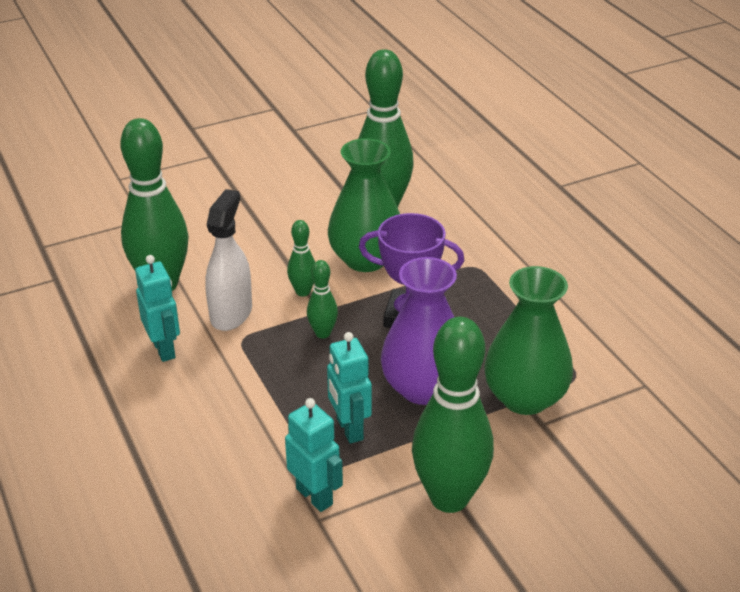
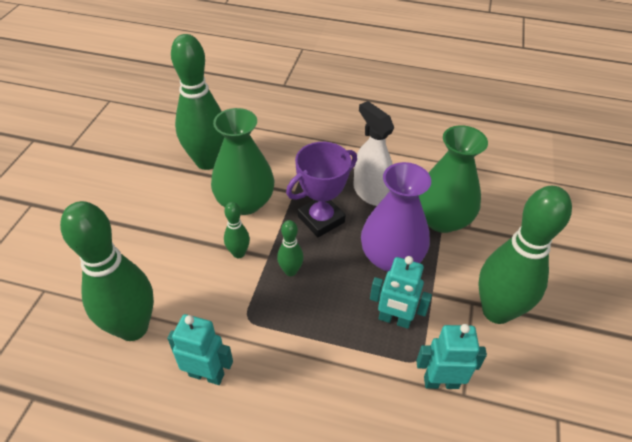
camera: 50 degrees left, 10 degrees up
white spray bottle [205,189,252,331] -> white spray bottle moved to [353,101,394,206]

